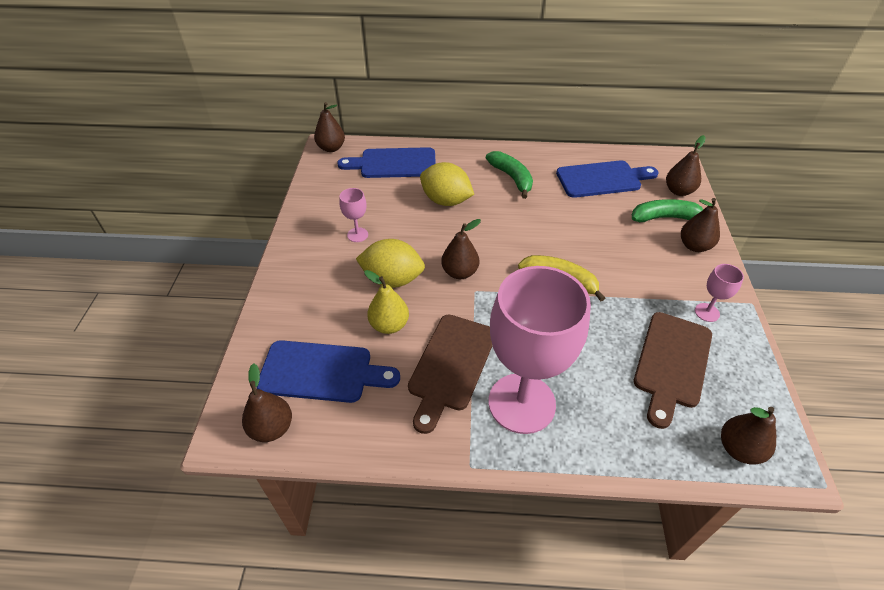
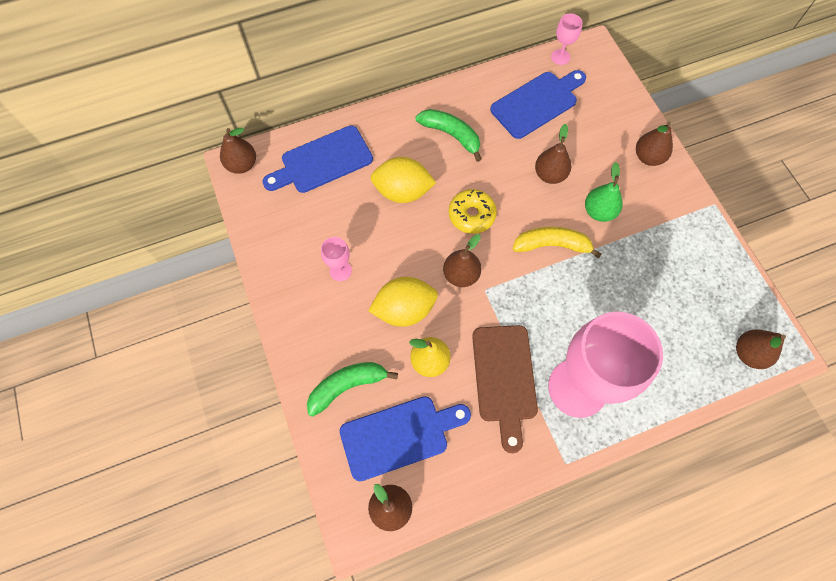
camera: 25 degrees left, 20 degrees up
green banana [632,199,704,222] -> green banana moved to [307,362,398,417]
brown cutting board [634,312,712,429] -> none
brown pear [666,135,705,196] -> brown pear moved to [535,124,571,184]
pink goblet [695,264,744,322] -> pink goblet moved to [551,14,582,65]
none -> yellow donut [449,189,497,234]
none -> green pear [585,162,623,222]

